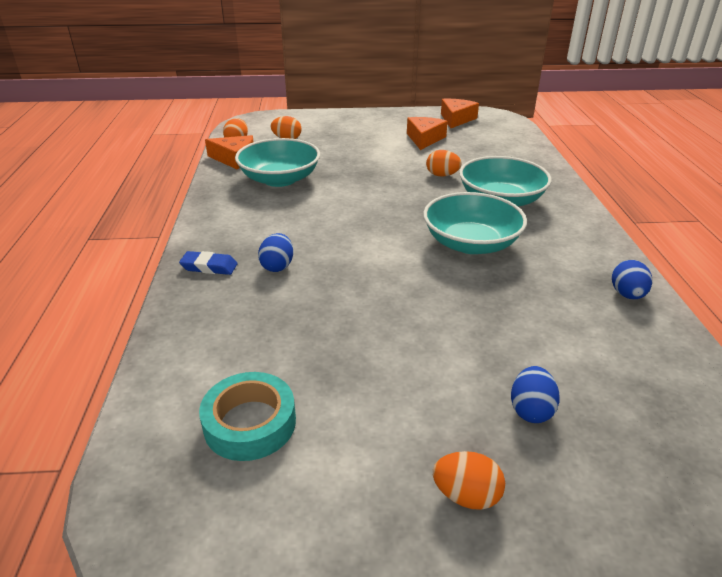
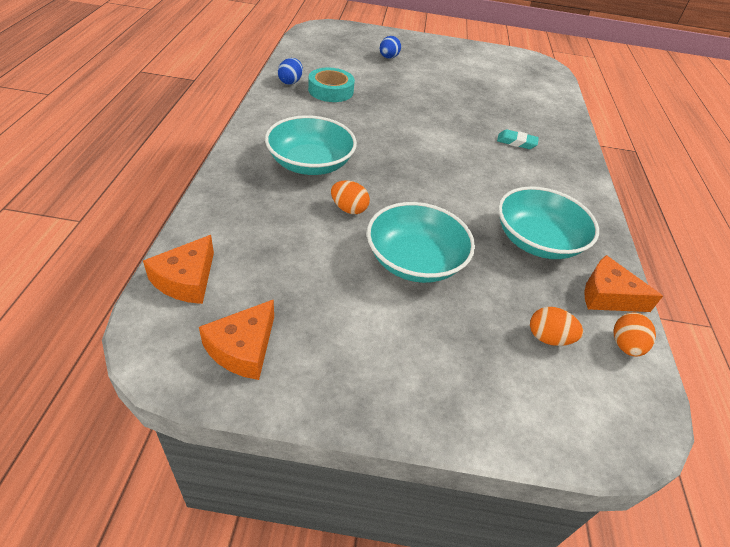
camera: 175 degrees left, 10 degrees up
blue eraser [179,251,238,275] -> none
turquoise tape [199,372,296,461] -> turquoise tape moved to [308,68,355,102]
blue egg [258,233,293,272] -> turquoise eraser [497,129,539,149]
orange cheese [407,117,448,150] -> orange cheese moved to [143,235,214,304]
turquoise bowl [423,192,527,254] -> turquoise bowl moved to [367,202,475,283]
orange egg [433,451,505,510] -> none

